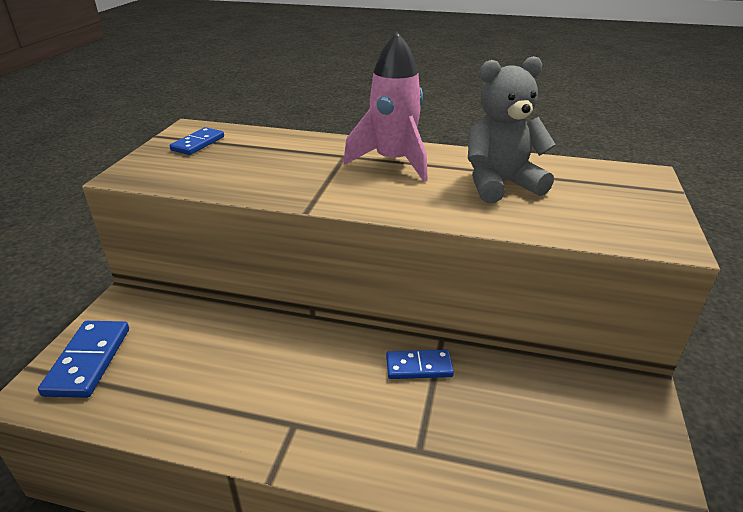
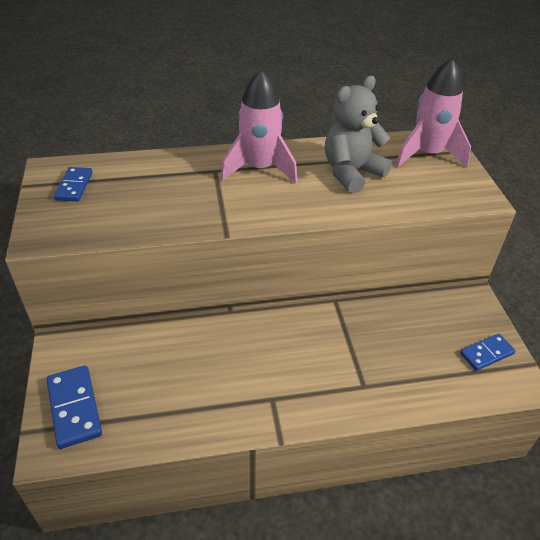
camera: 25 degrees left, 10 degrees up
blue domino [386,350,454,379] -> blue domino moved to [460,334,516,371]
none -> pink rocket [395,58,471,167]

